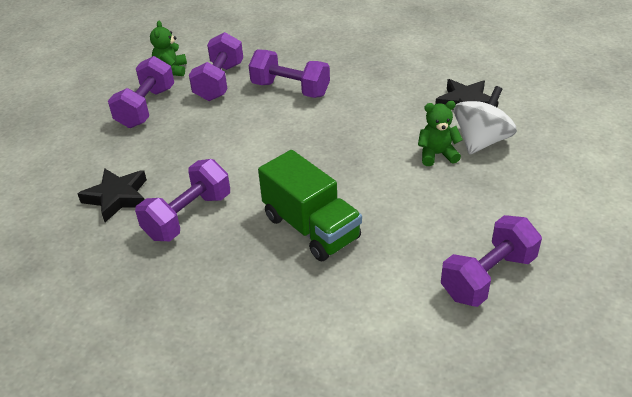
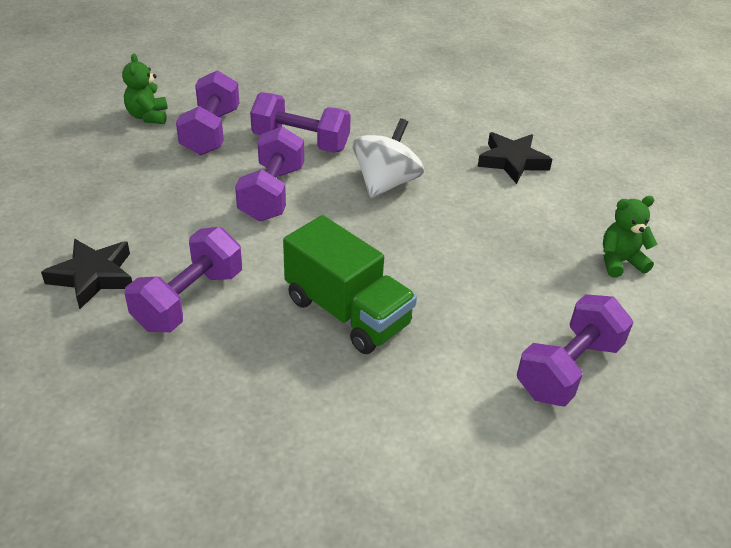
camera: 10 degrees left, 0 degrees up
purple dumbbell [108,56,174,128] -> purple dumbbell moved to [235,126,304,221]
green teddy bear [418,101,463,166] -> green teddy bear moved to [603,196,657,278]
white spinning top [453,86,517,155] -> white spinning top moved to [353,118,424,198]

